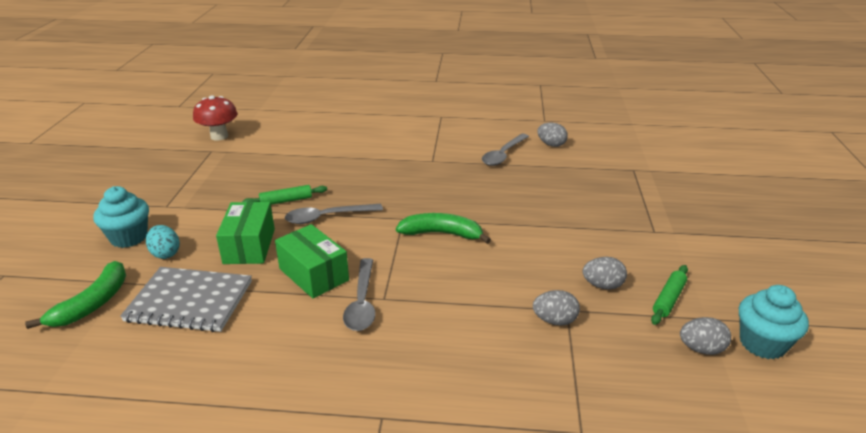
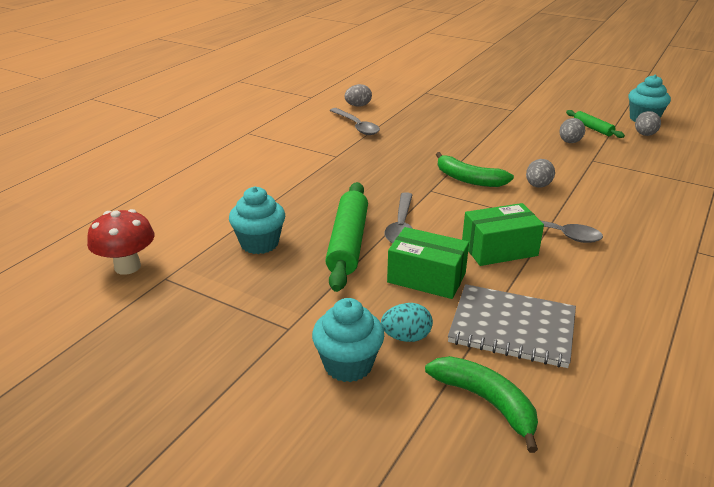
camera: 65 degrees left, 0 degrees up
grey notebook [120,267,252,332] -> grey notebook turned 75 degrees clockwise [448,284,576,368]
green rolling pin [242,185,327,205] -> green rolling pin [325,182,368,292], size x1.92
green banana [396,213,491,244] -> green banana turned 90 degrees counterclockwise [436,152,514,187]
grey egg [533,290,580,326] -> grey egg moved to [526,159,555,188]
none -> turquoise cupcake [229,186,285,254]

